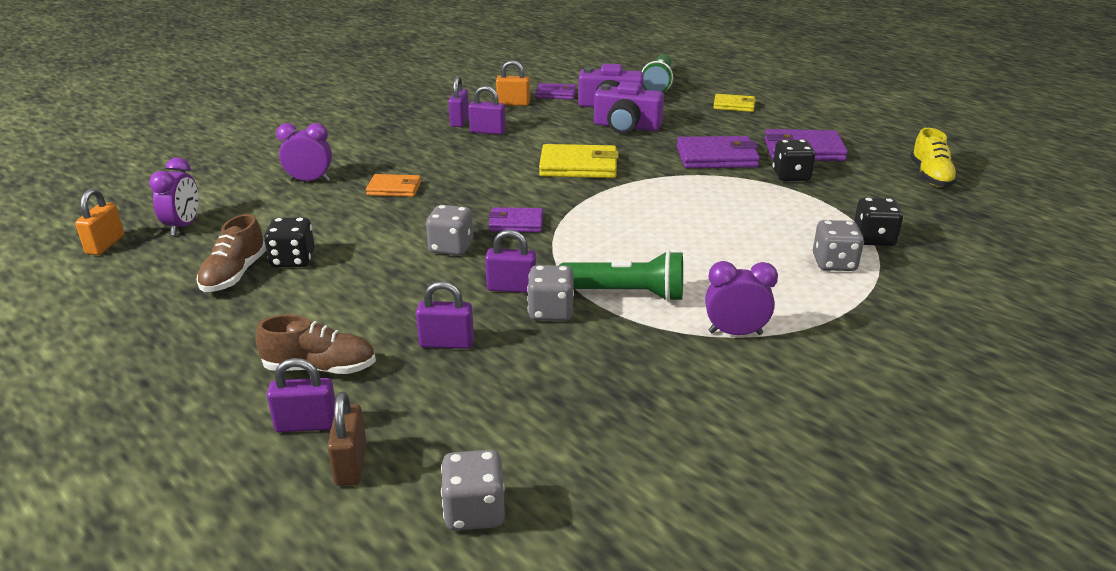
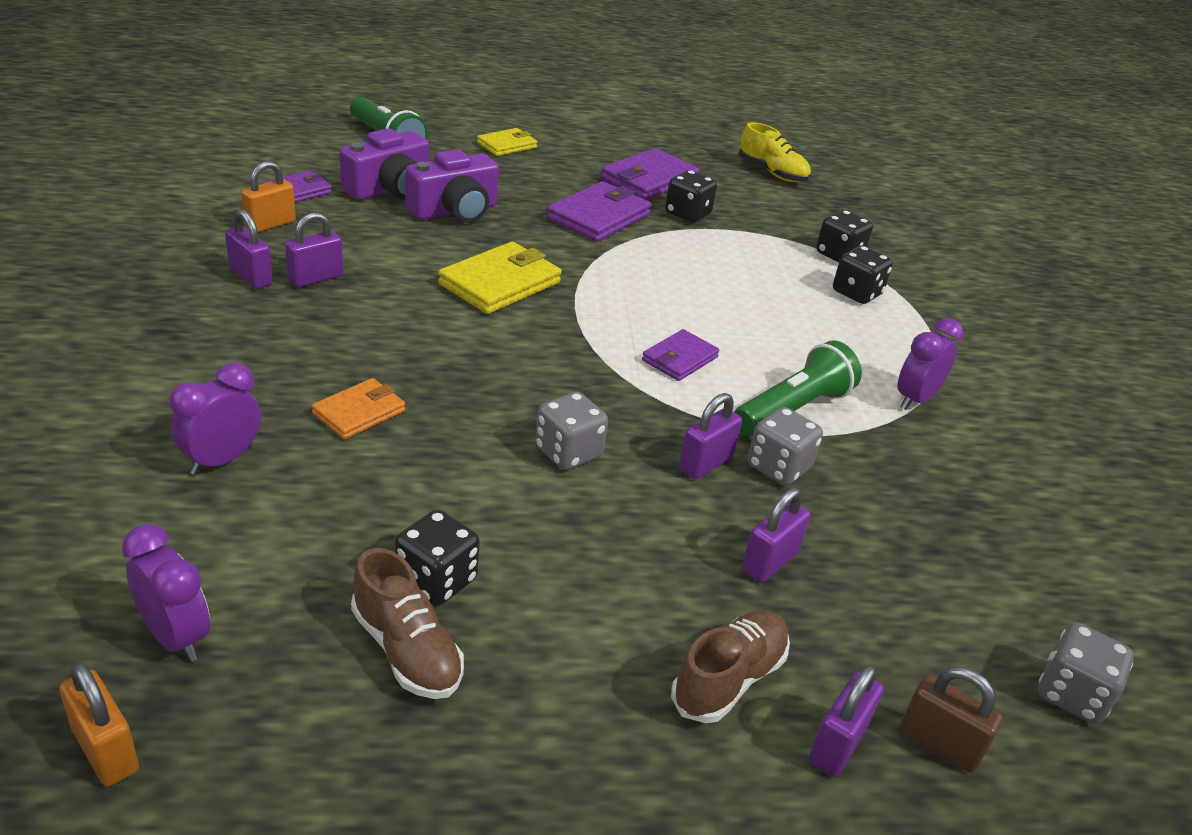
camera: 55 degrees left, 5 degrees up
purple wallet [489,207,543,232] -> purple wallet moved to [642,329,720,381]
grey dice [813,220,864,271] -> black dice [833,246,893,304]

